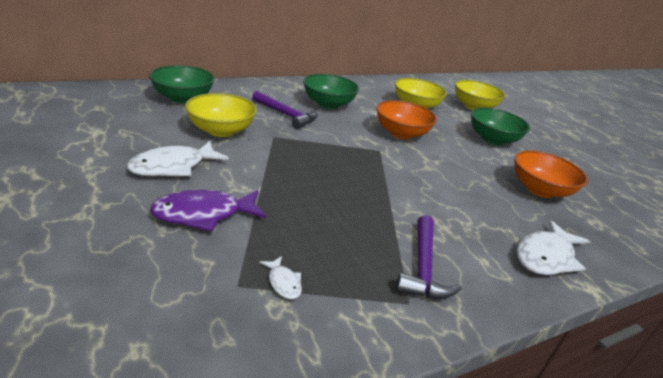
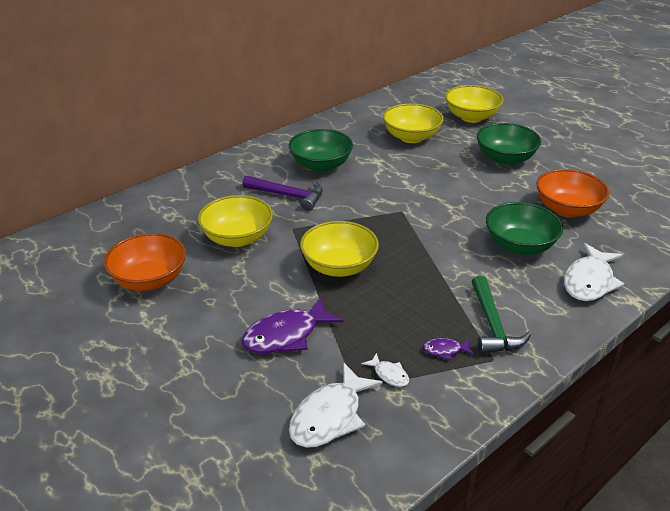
camera: 10 degrees left, 5 degrees up
white fish [127,141,229,176] -> white fish moved to [289,363,383,448]
green bowl [149,65,215,103] -> green bowl moved to [486,202,563,255]
orange bowl [376,100,437,139] -> orange bowl moved to [104,233,186,291]
purple hammer [396,215,462,299] -> green hammer [472,275,531,354]
none -> yellow bowl [300,221,379,277]
none -> purple fish [423,338,474,360]

